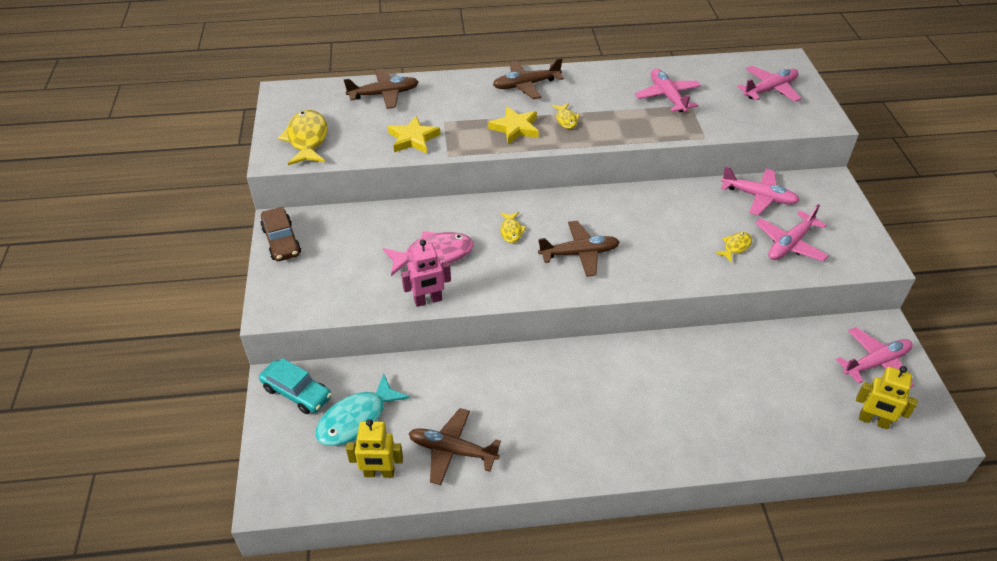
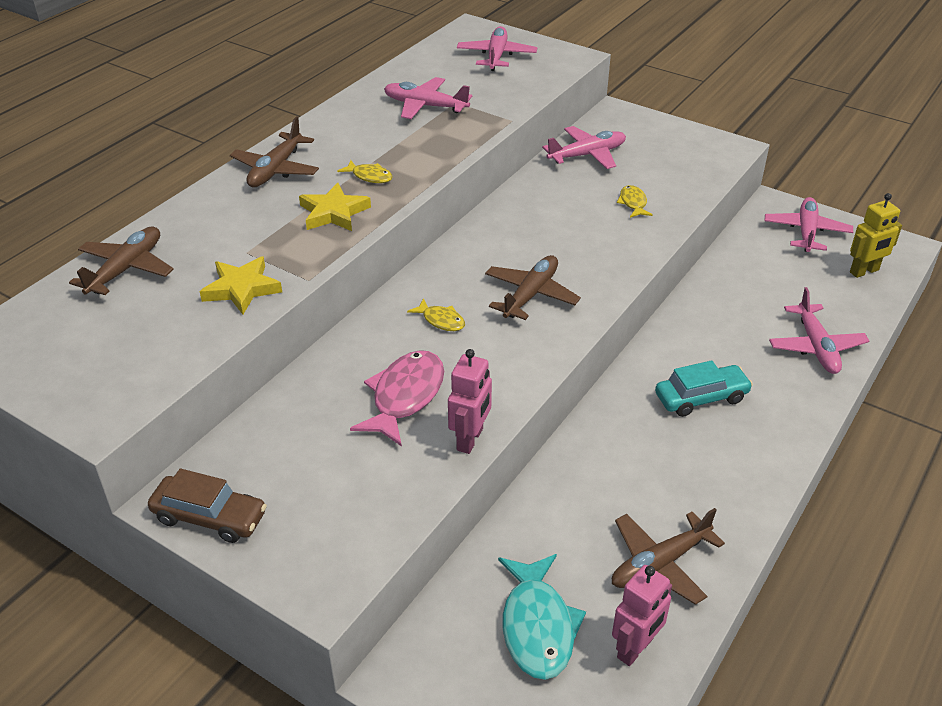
camera: 50 degrees left, 5 degrees down
turquoise car [259,358,332,414] -> turquoise car moved to [655,360,753,417]
yellow fish [278,110,328,165] -> none
yellow robot [346,419,403,478] -> pink robot [612,565,672,666]
pink plane [755,204,829,261] -> pink plane moved to [769,287,869,374]

